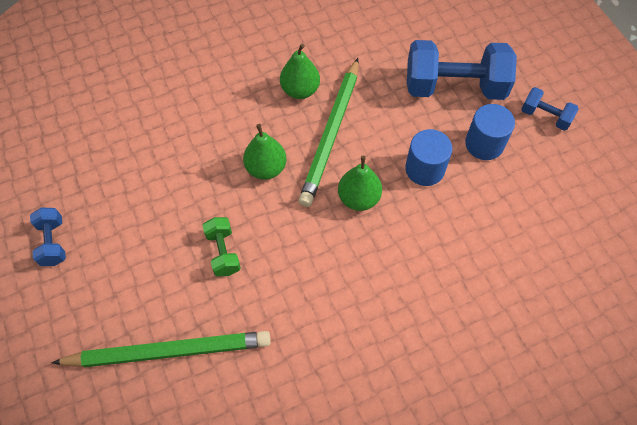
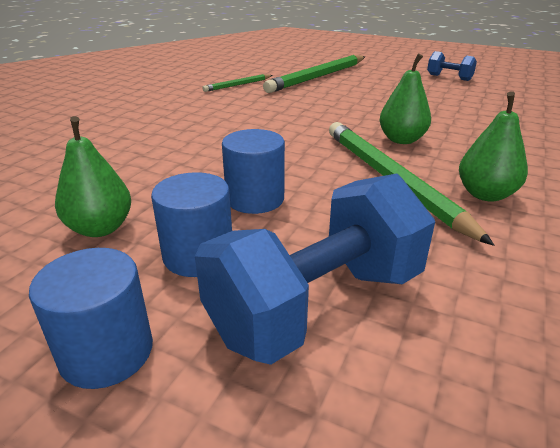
camera: 140 degrees right, 30 degrees down
green dumbbell [203,217,241,277] -> none
green pear [338,156,382,211] -> green pear moved to [55,116,131,237]
blue dumbbell [522,87,579,131] -> blue cylinder [29,248,153,389]
none -> green pencil [202,74,273,92]

